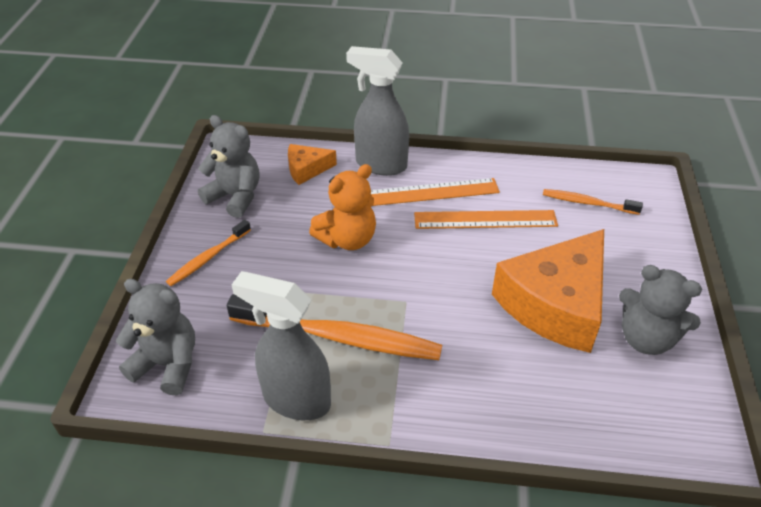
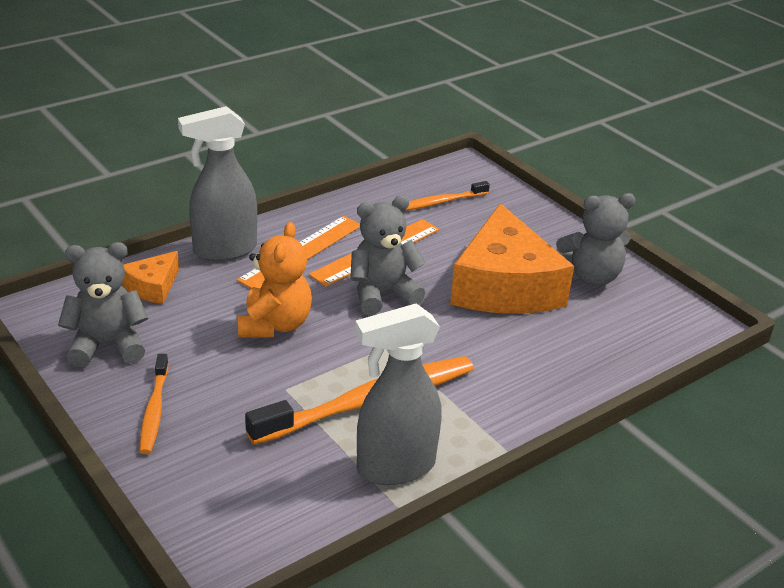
camera: 45 degrees left, 10 degrees down
grey teddy bear [116,279,195,395] -> grey teddy bear moved to [350,196,426,315]

